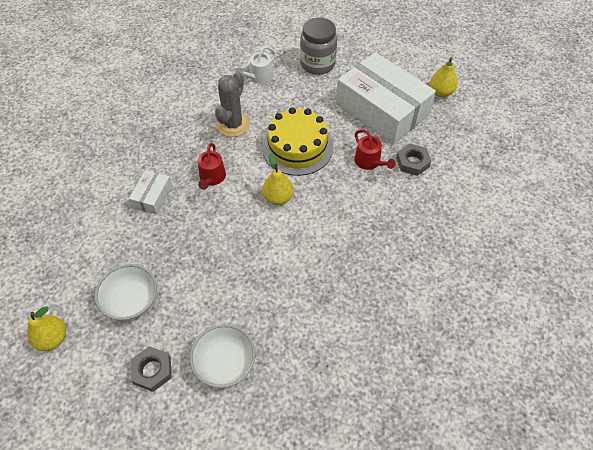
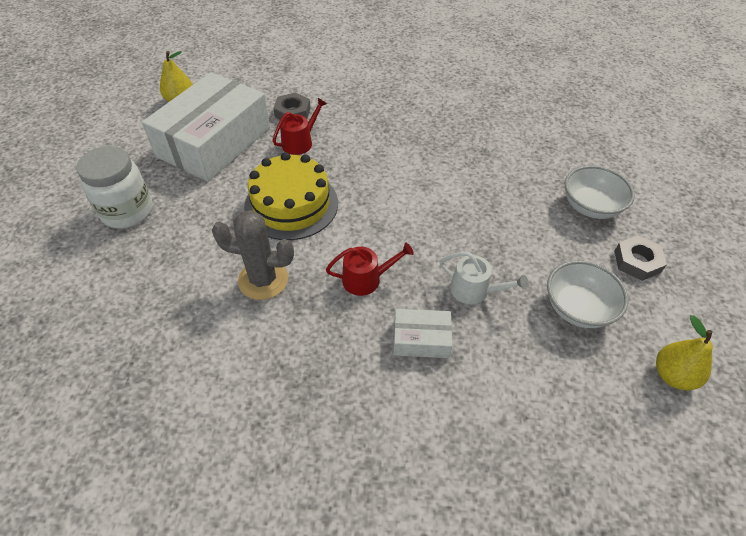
camera: 105 degrees left, 5 degrees down
white watering can [236,46,276,84] -> white watering can moved to [440,252,528,305]
yellow pear [262,154,293,205] -> none
grey jar [300,18,337,75] -> white jar [76,146,153,228]

